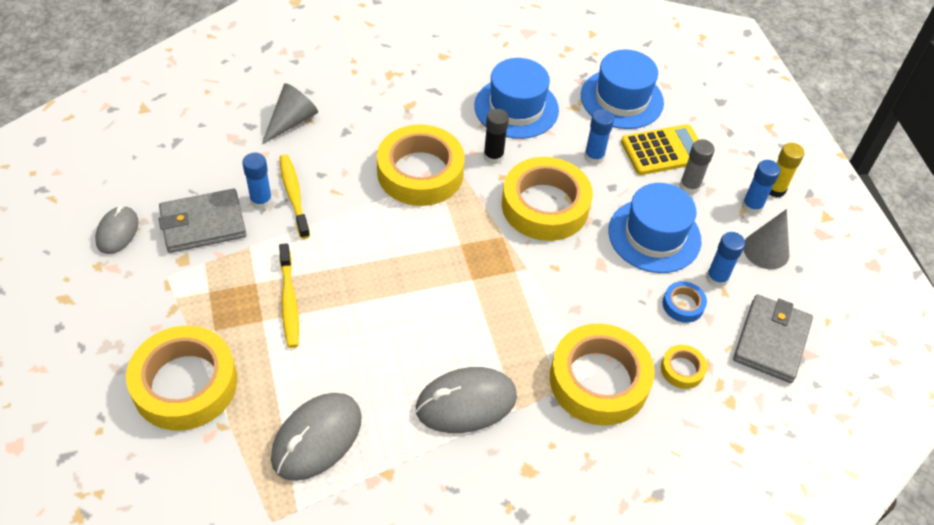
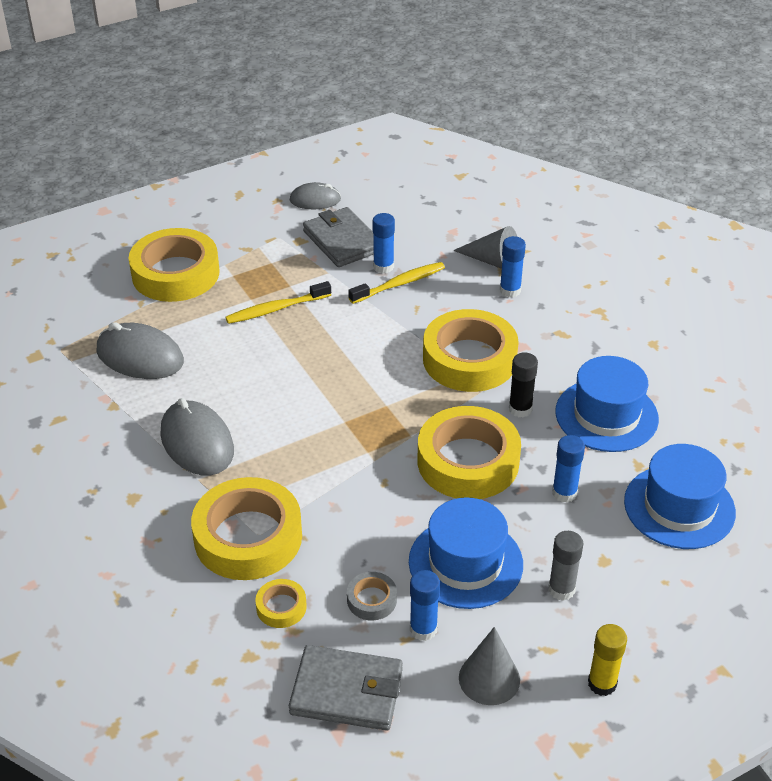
camera: 80 degrees right, 10 degrees down
yellow calculator [621,124,699,175] -> none
blue tape [663,281,707,323] -> grey tape [347,572,397,620]
blue glue stick [742,160,780,215] -> blue glue stick moved to [500,236,526,297]

